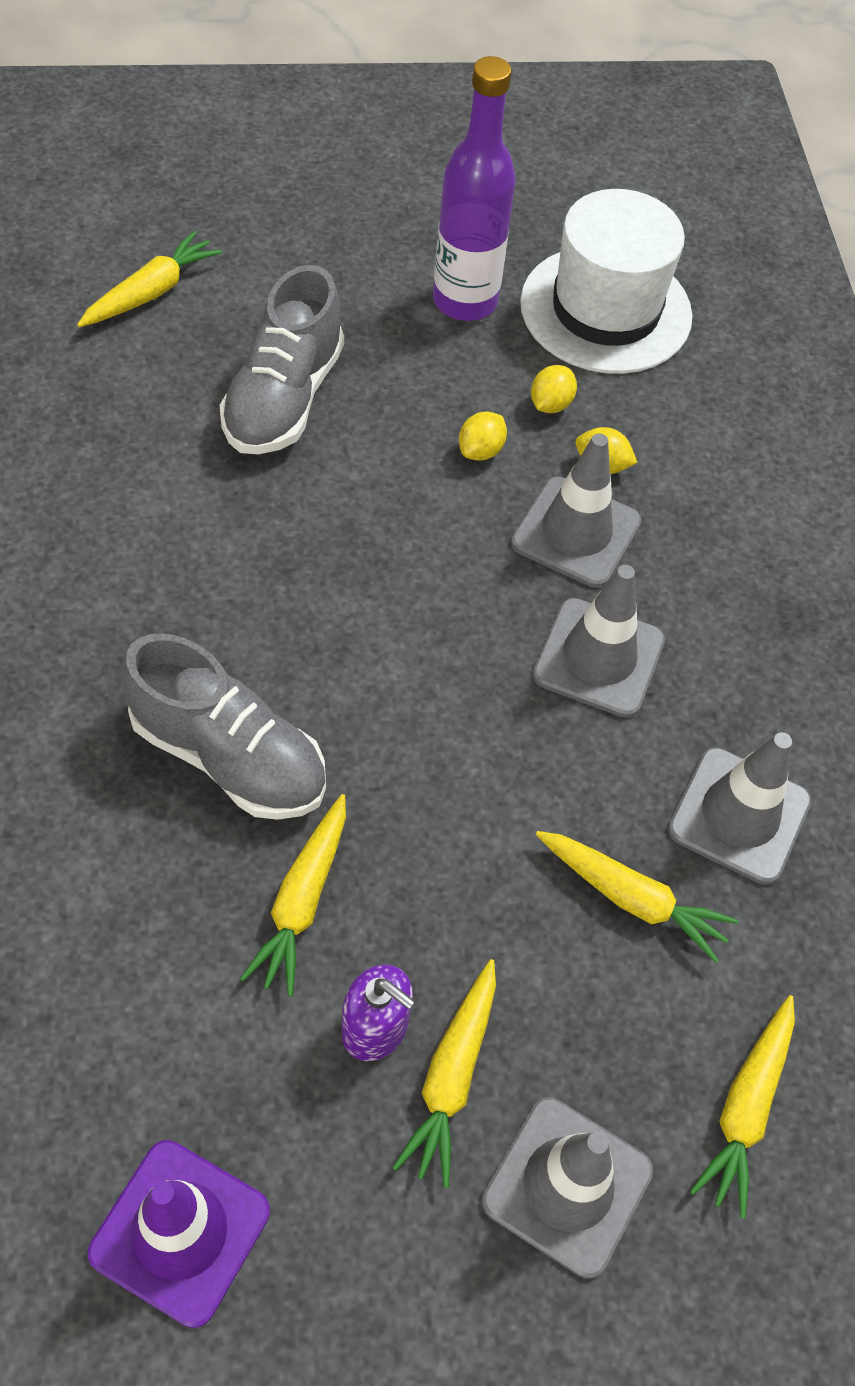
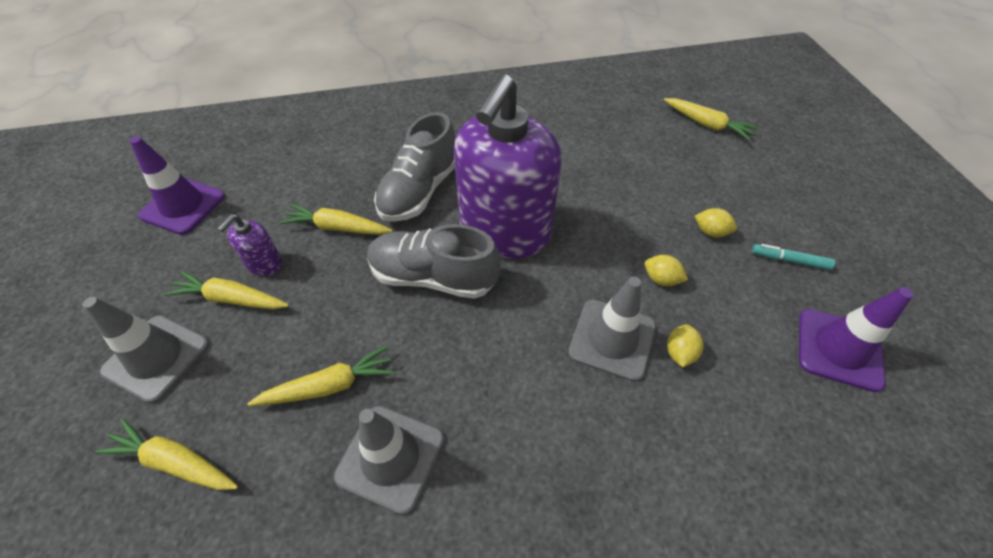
camera: 90 degrees right, 5 degrees down
grey shoe [220,265,344,454] -> grey shoe moved to [367,224,501,299]
purple bottle [433,56,516,321] -> turquoise marker [752,244,835,270]
white hat [520,189,692,374] -> purple traffic cone [799,287,913,392]
yellow lemon [531,365,577,413] -> yellow lemon moved to [695,208,737,237]
grey traffic cone [533,565,665,718] -> none
yellow carrot [536,831,739,963] -> yellow carrot turned 135 degrees counterclockwise [248,345,395,406]
none -> purple soap dispenser [454,74,562,259]

